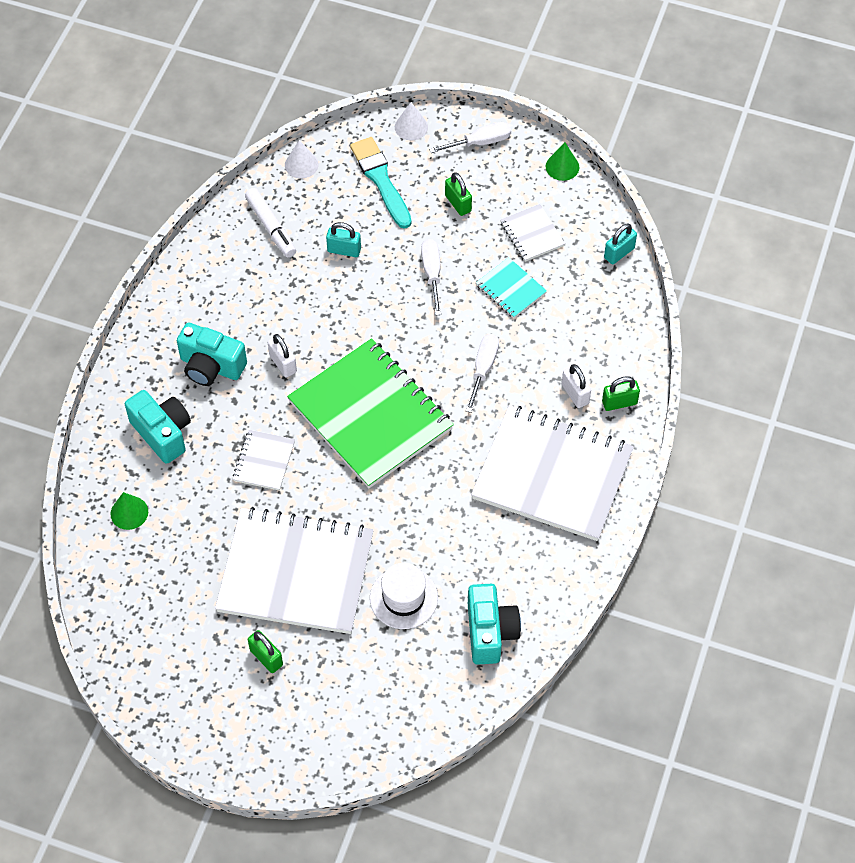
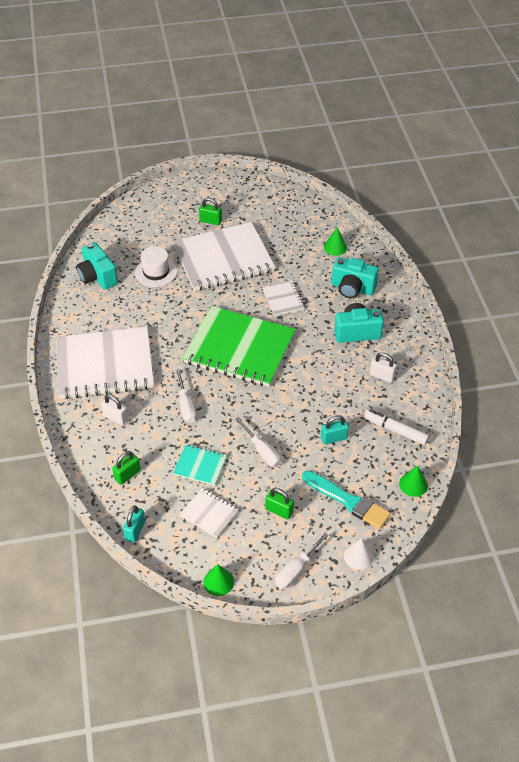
camera: 150 degrees right, 10 degrees down
white padlock [268,334,297,377] -> white padlock moved to [370,352,397,383]
white cone [285,140,319,178] -> green cone [399,466,428,497]
green padlock [602,376,640,411] -> green padlock moved to [112,451,141,485]

